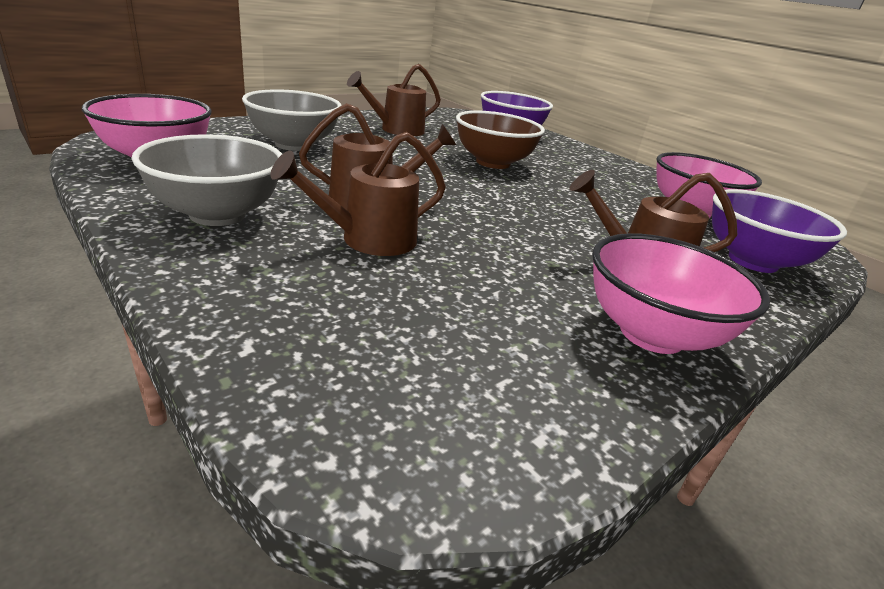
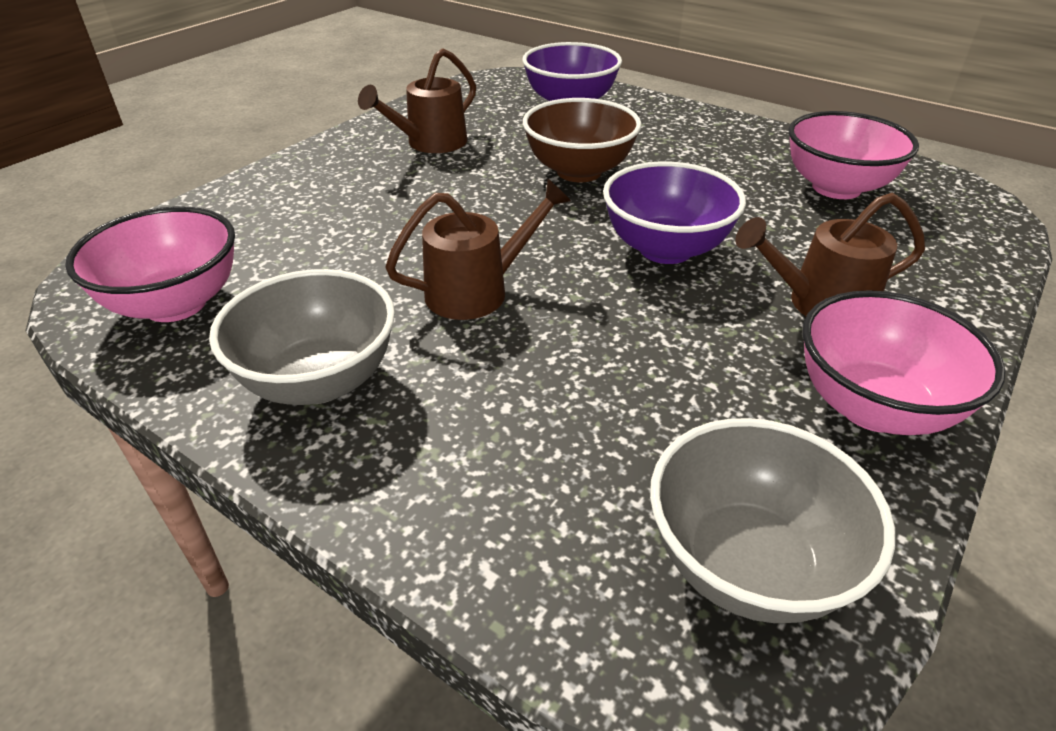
camera: 10 degrees left, 10 degrees up
grey bowl [242,89,342,151] -> grey bowl moved to [650,418,895,623]
brown watering can [270,132,446,256] -> none
purple bowl [712,189,847,273] -> purple bowl moved to [603,162,746,264]

